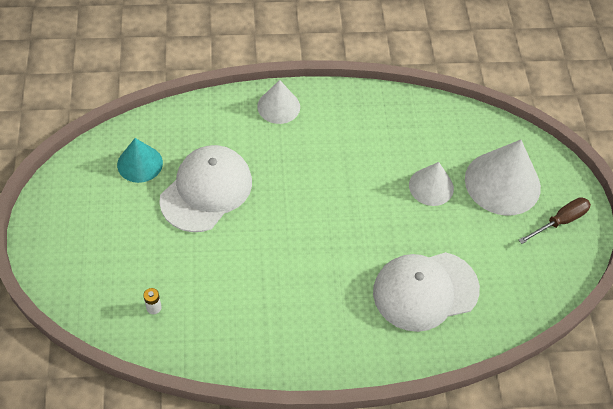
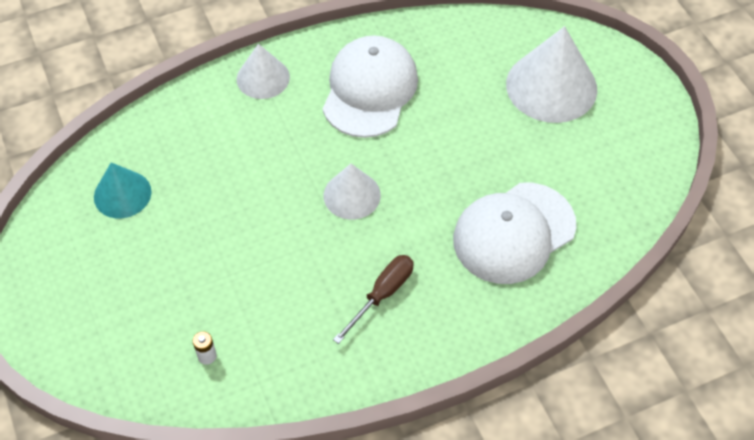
camera: 15 degrees left, 0 degrees up
white cap [159,145,252,232] -> white cap moved to [323,35,418,138]
white cone [409,162,454,206] -> white cone moved to [324,164,381,220]
brown screwdriver [519,197,591,244] -> brown screwdriver moved to [333,255,414,344]

